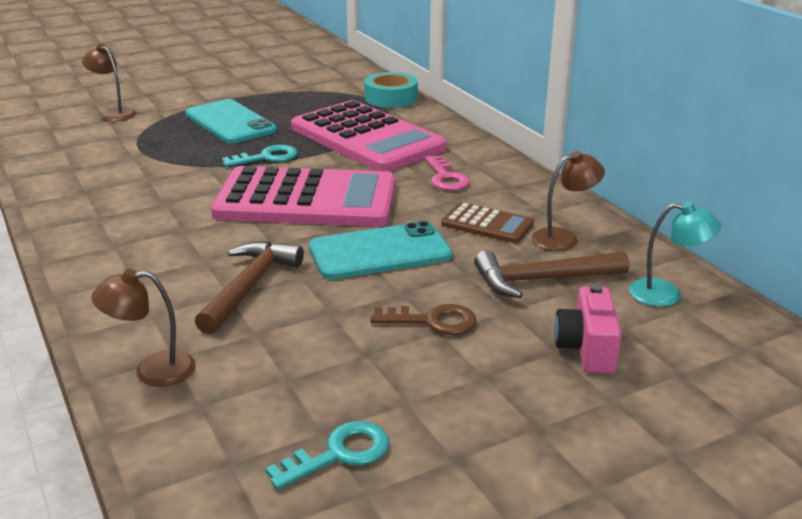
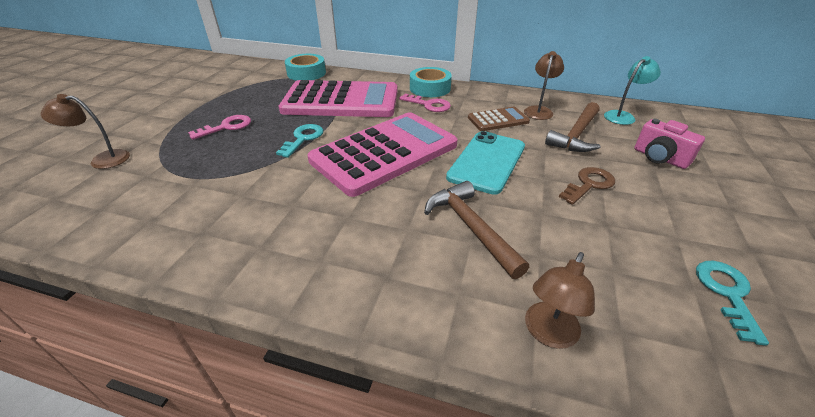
camera: 45 degrees left, 10 degrees up
turquoise phone [185,99,277,144] -> pink key [188,115,251,140]
none -> turquoise tape [410,67,452,97]

